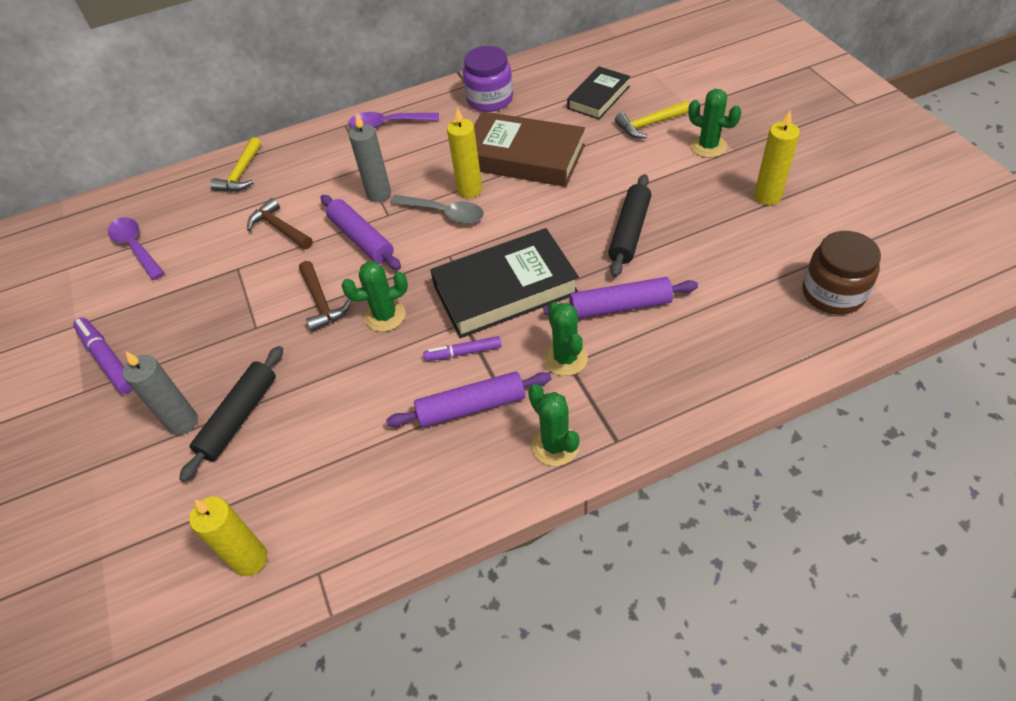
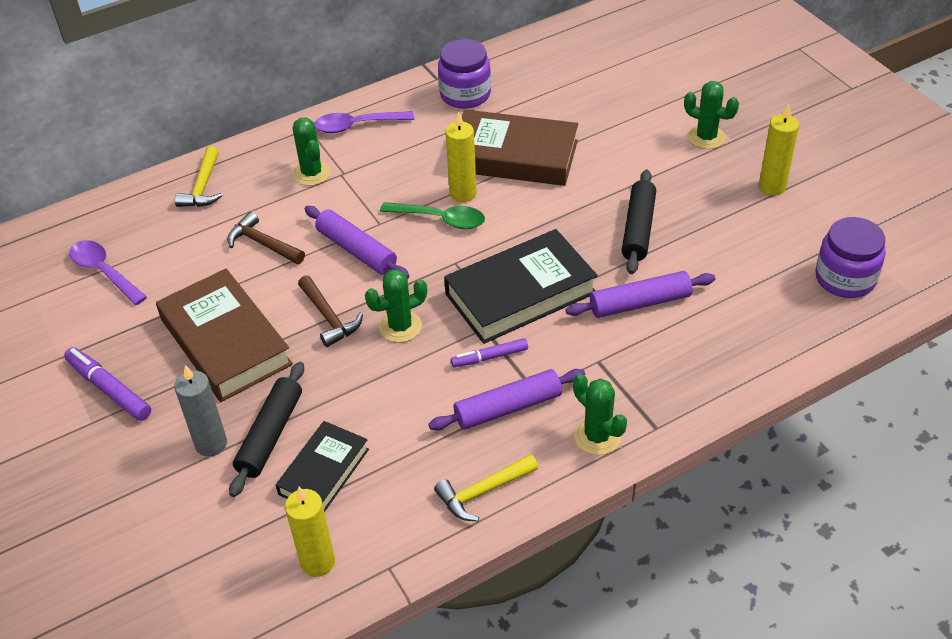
camera: 10 degrees left, 5 degrees down
grey candle [349,113,391,202] -> none
grey spoon [390,195,484,224] -> green spoon [380,202,485,229]
green cactus [544,302,588,376] -> green cactus moved to [292,117,331,186]
black book [567,67,631,120] -> black book moved to [276,421,369,512]
yellow hammer [615,101,689,138] -> yellow hammer moved to [434,454,538,521]
brown jar [803,231,881,315] -> purple jar [815,217,886,298]
none -> brown book [156,268,293,402]

